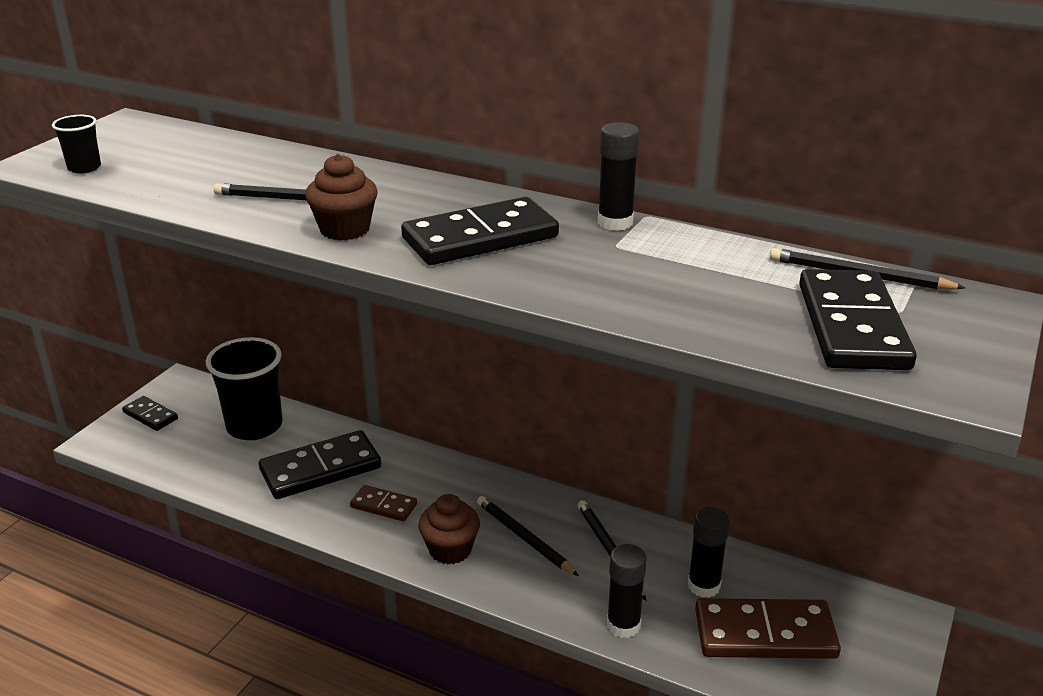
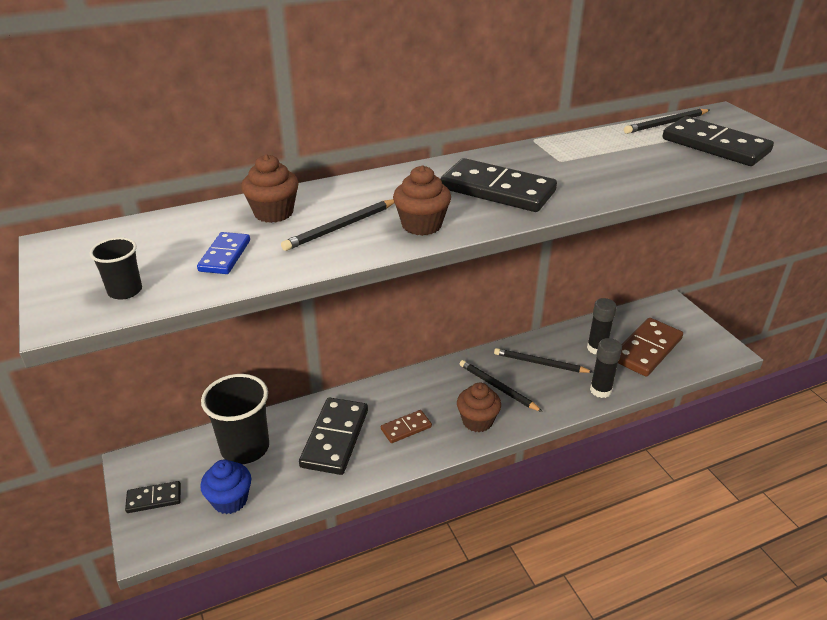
camera: 50 degrees left, 5 degrees up
black domino [401,197,559,265] -> black domino turned 75 degrees counterclockwise [440,158,557,212]
black pencil [477,496,579,576] -> black pencil turned 45 degrees clockwise [460,360,543,412]
black glue stick [598,122,639,231] -> none
none -> blue domino [197,232,250,274]
none -> blue cupcake [200,459,251,514]
none -> brown cupcake [241,154,299,223]

